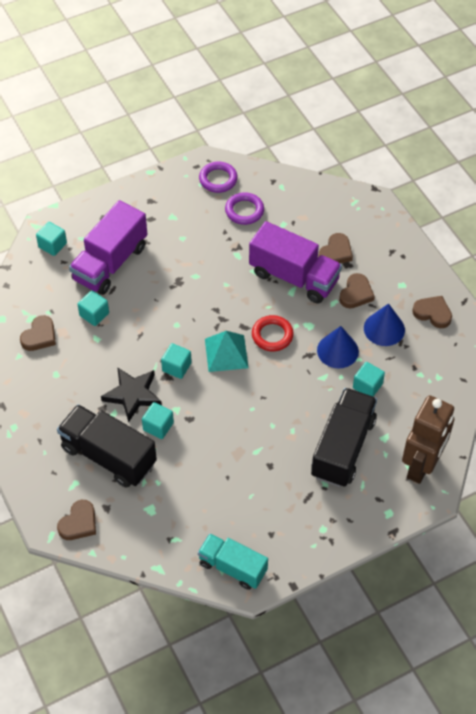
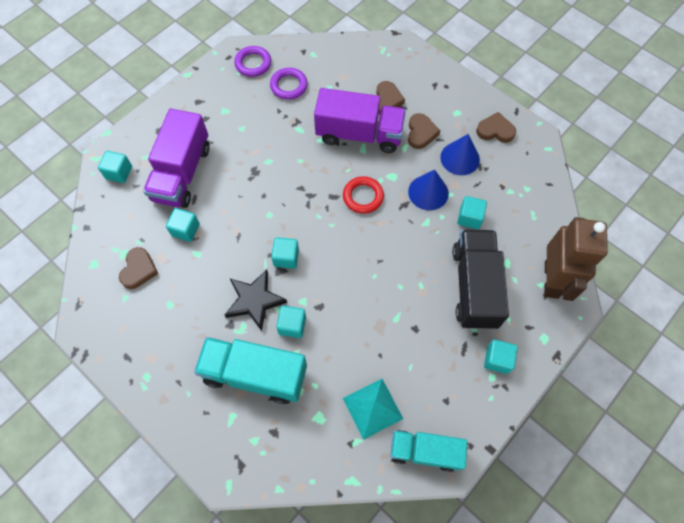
camera: 20 degrees left, 10 degrees up
black truck [57,404,157,488] -> turquoise truck [194,337,307,404]
brown heart [57,500,96,540] -> none
turquoise pyramid [205,331,248,372] -> turquoise pyramid moved to [343,379,403,440]
none -> turquoise cube [484,340,518,374]

